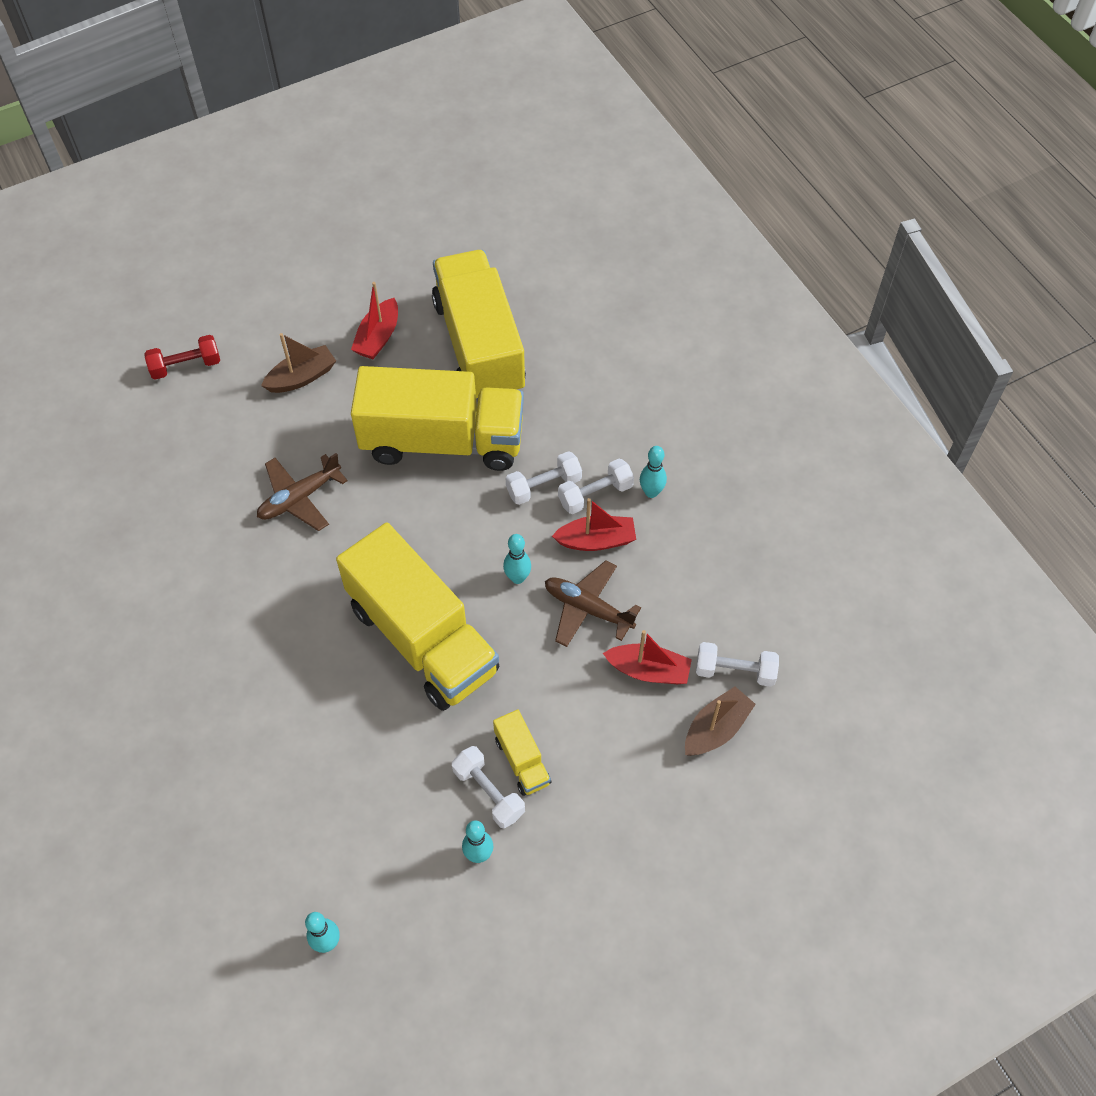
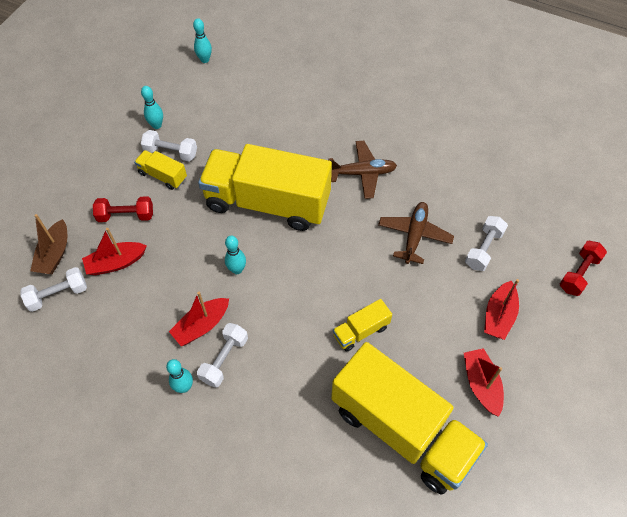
camera: 145 degrees right, 0 degrees up
brown boat [261,333,336,393] -> red boat [484,279,519,340]
yellow truck [351,366,524,471] -> yellow truck [333,299,392,352], size x0.42
white dumbbell [506,451,582,505] -> white dumbbell moved to [465,216,508,271]
brown plane [545,560,641,647] -> brown plane moved to [328,141,397,199]
none -> red dumbbell [93,196,153,222]

